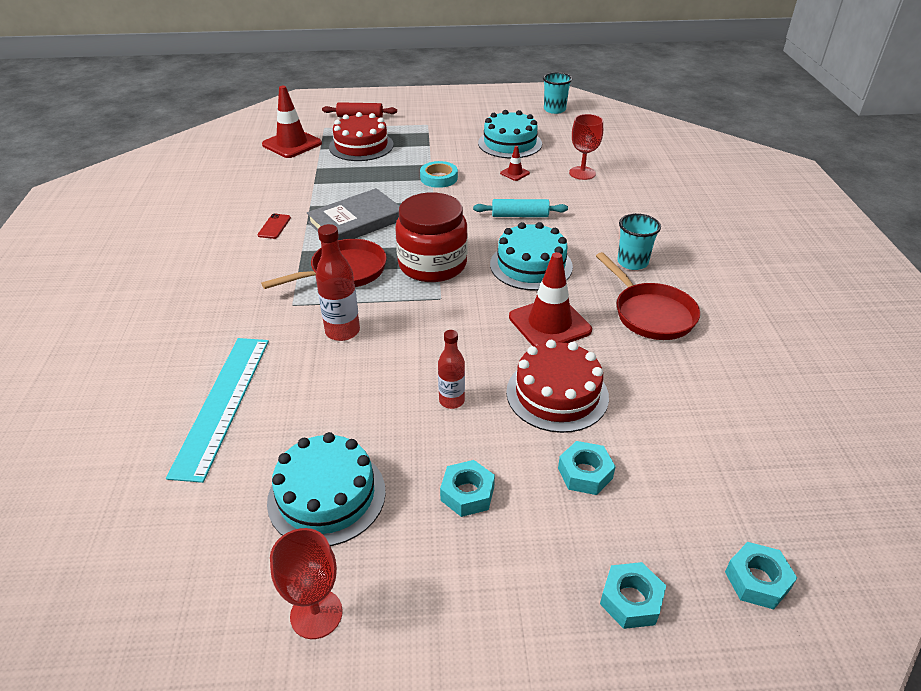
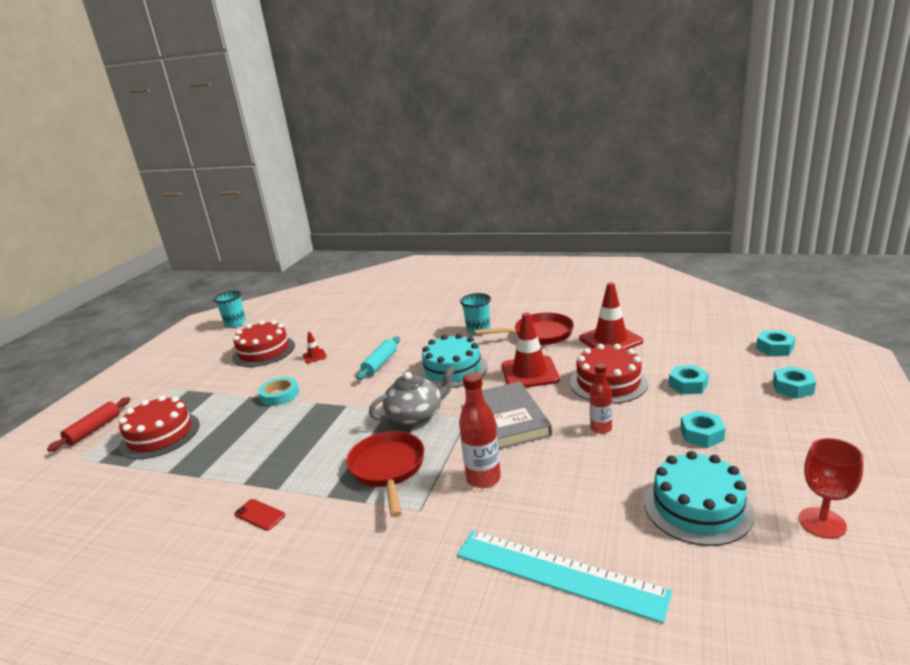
camera: 65 degrees left, 15 degrees down
red traffic cone [262,86,322,158] -> red traffic cone moved to [579,282,643,349]
grey book [307,188,400,240] -> grey book moved to [482,381,552,449]
red jar [395,193,468,282] -> grey teapot [369,366,456,426]
turquoise cake [478,110,542,158] -> red cake [232,320,295,367]
red goblet [569,114,603,180] -> none

